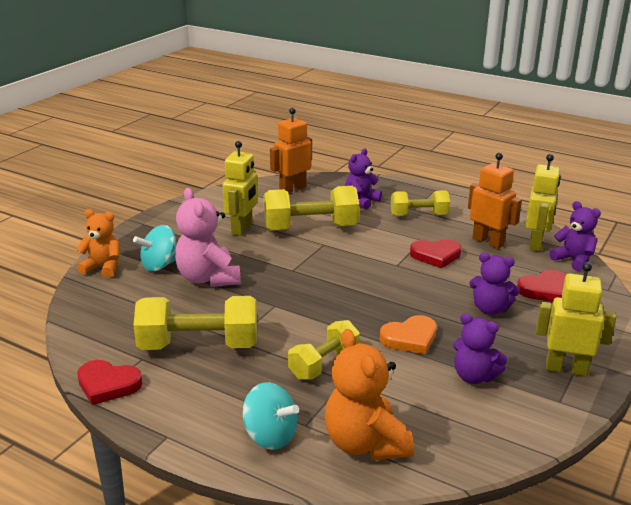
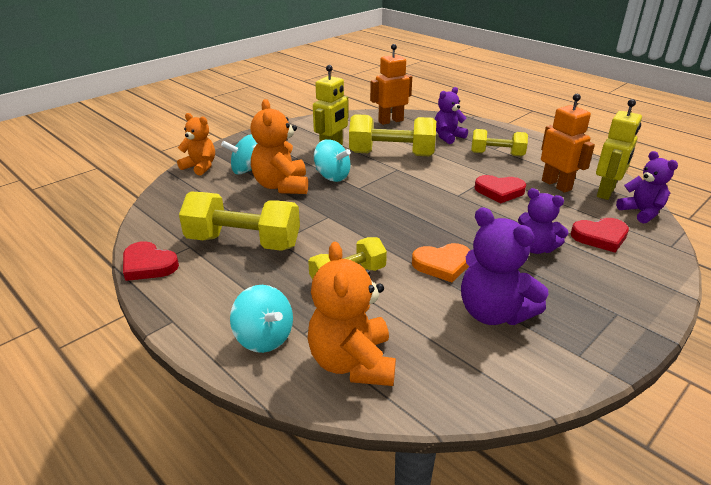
camera: 15 degrees right, 5 degrees up
pink teddy bear [175,188,241,287] -> orange teddy bear [250,99,308,194]
purple teddy bear [453,313,508,384] -> purple teddy bear [461,207,548,325], size x1.50
yellow robot [536,262,616,376] -> none
none -> turquoise spinning top [314,139,351,182]

